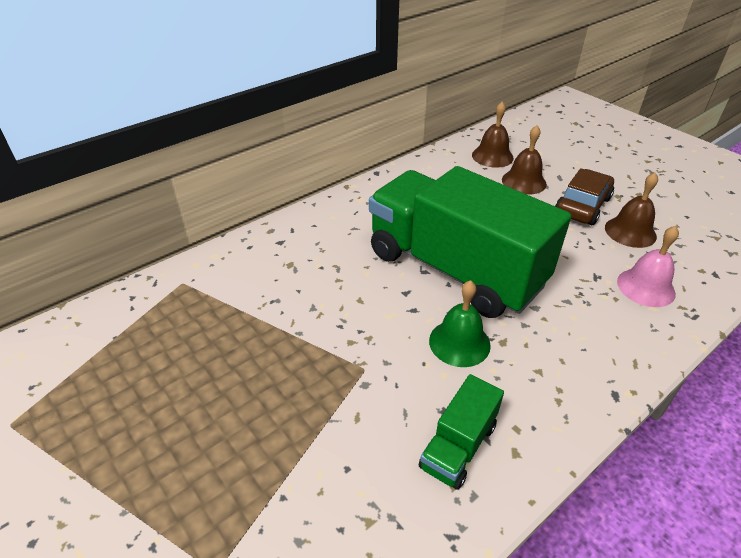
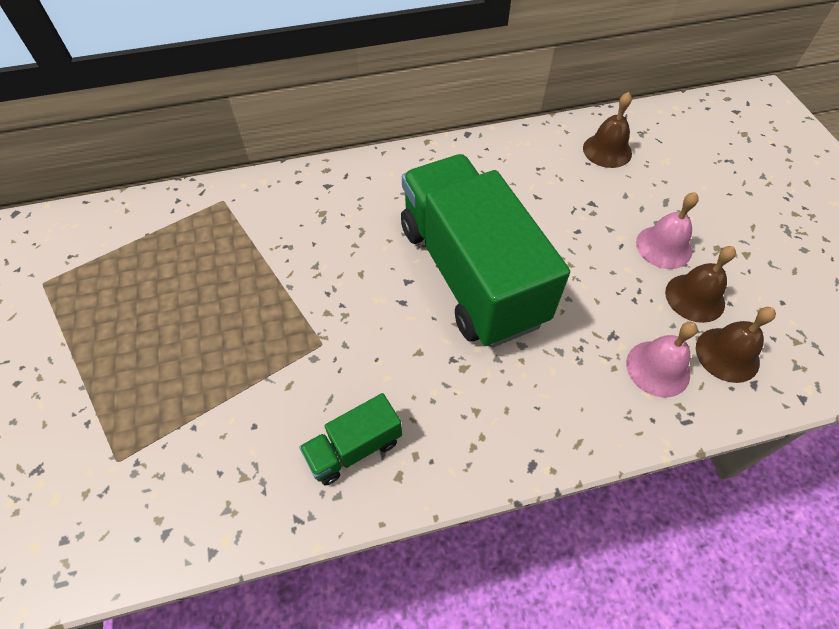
camera: 25 degrees right, 15 degrees up
green bell [429,280,491,367] -> none
brown bell [502,125,547,195] -> brown bell moved to [696,307,776,383]
brown car [555,168,614,225] -> pink bell [636,192,699,269]

